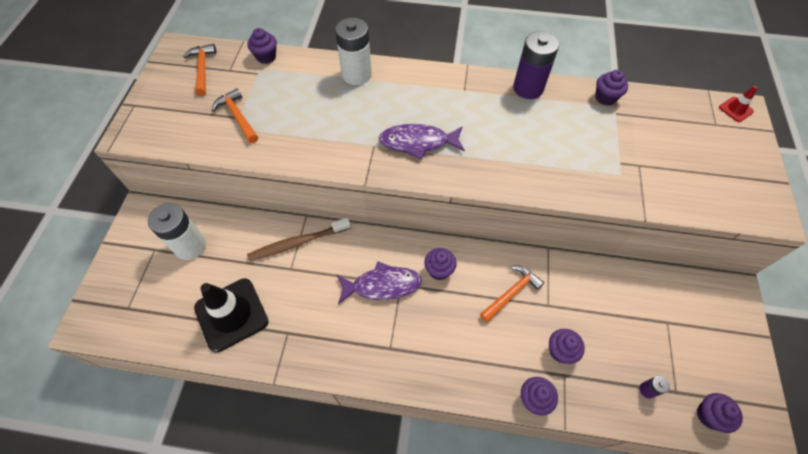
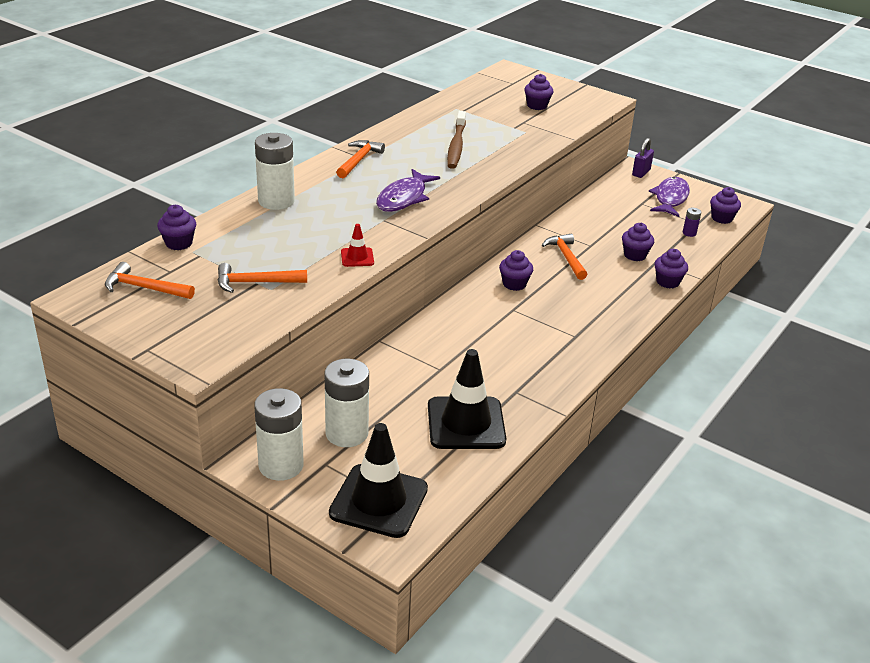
camera: 65 degrees left, 25 degrees down
brown toothbrush [247,218,351,261] -> brown toothbrush moved to [447,111,466,169]
purple fish [337,262,422,304] -> purple fish moved to [649,177,690,217]
purple battery [513,31,559,99] -> none
purple cupcake [595,70,628,106] -> purple cupcake moved to [524,74,553,110]
red traffic cone [719,86,758,122] -> red traffic cone moved to [341,224,374,267]
none -> white battery [254,388,304,481]
none -> black traffic cone [329,423,428,538]
none -> orange hammer [336,140,385,178]
none -> purple padlock [632,138,654,178]

